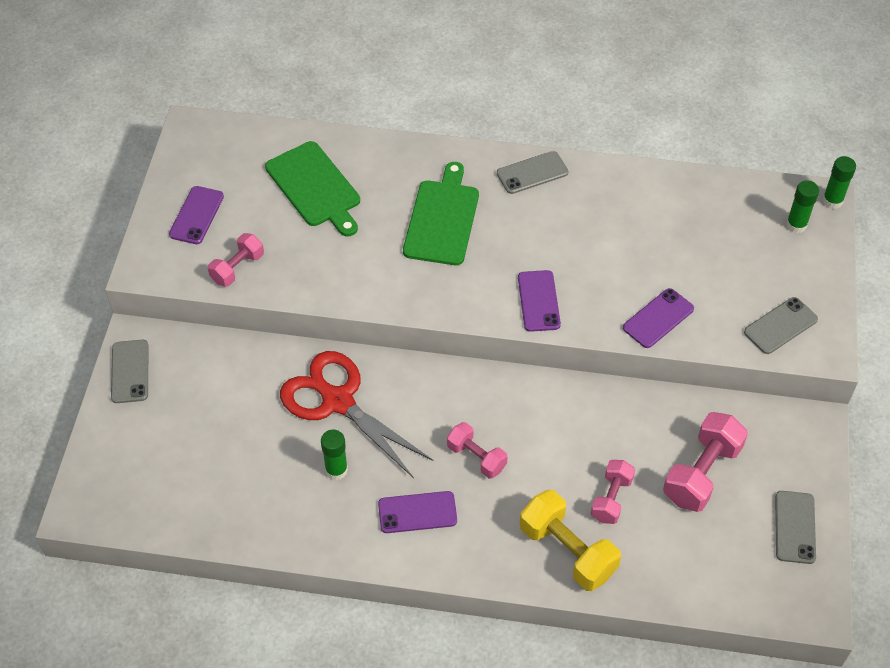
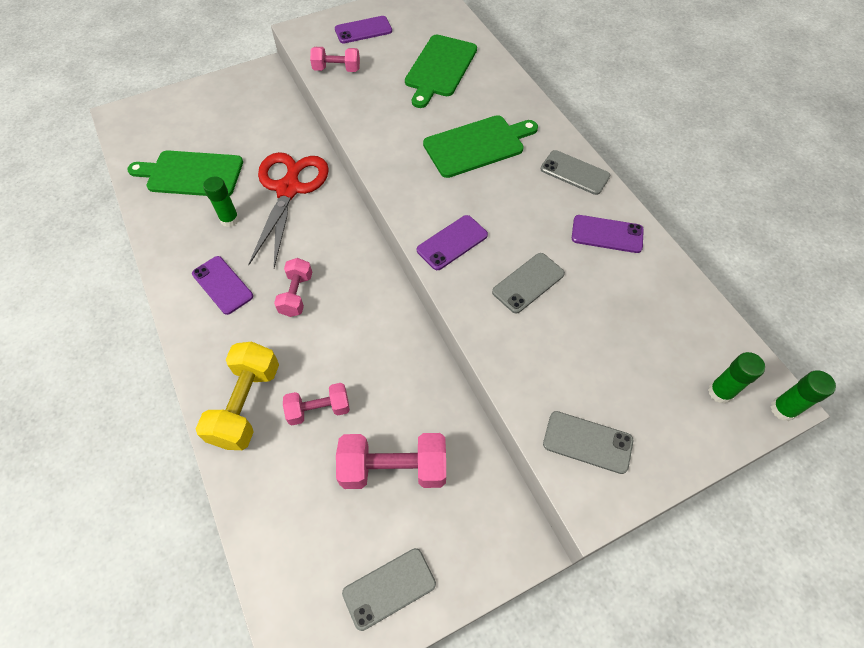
camera: 55 degrees right, 5 degrees up
grey phone [111,340,149,403] -> grey phone moved to [492,253,565,313]
purple phone [623,288,694,348] -> purple phone moved to [572,215,644,253]
none -> green cutting board [127,150,243,196]

